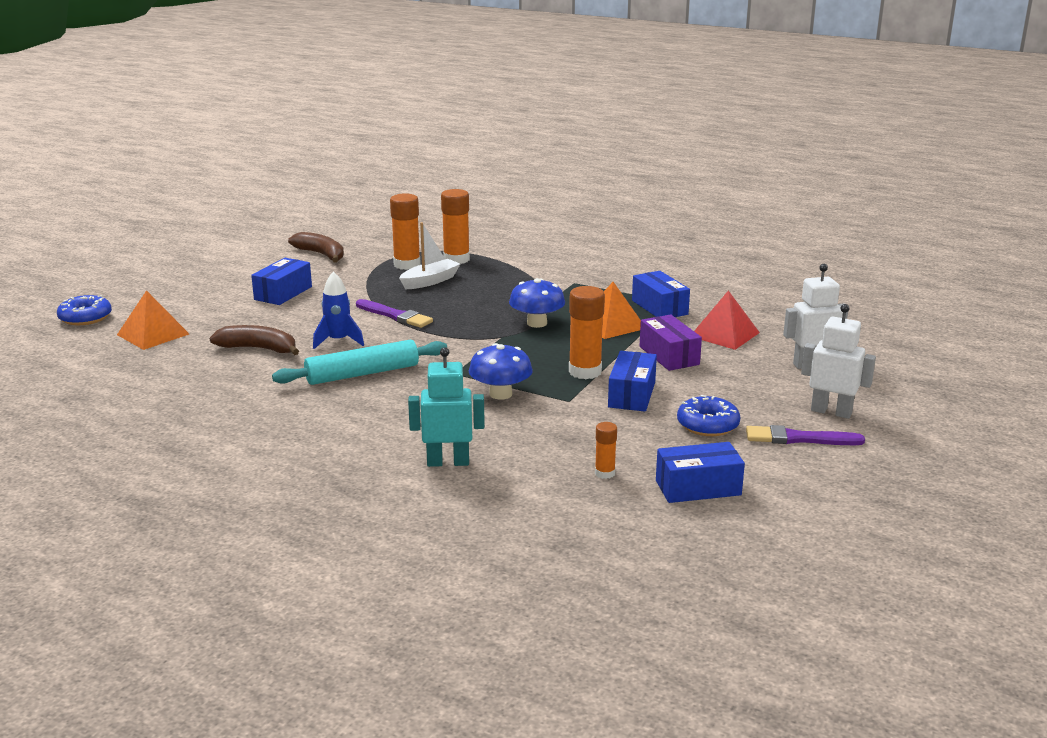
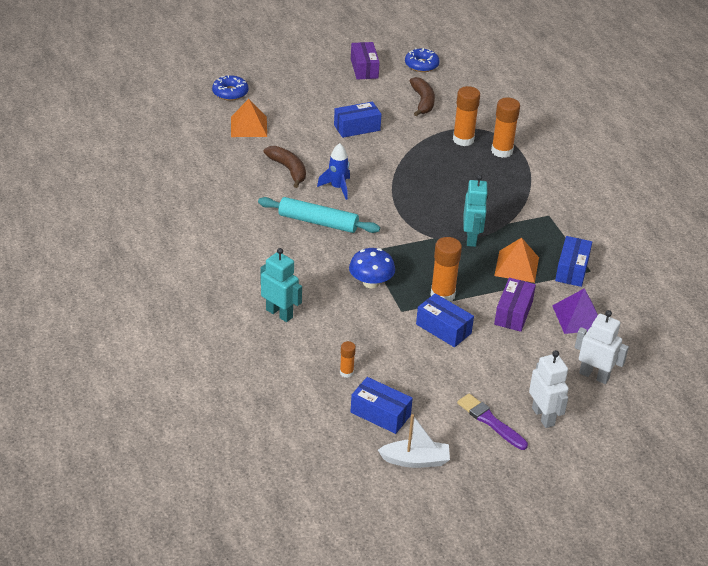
camera: 40 degrees right, 15 degrees up
purple brush [356,299,433,328] -> none
white boat [399,222,460,289] -> white boat moved to [378,414,450,468]
blue mushroom [509,278,565,328] -> turquoise robot [464,175,488,247]
blue box [608,351,657,412] -> blue box turned 75 degrees clockwise [416,293,474,347]
blue donut [677,395,740,436] -> blue donut moved to [405,48,440,72]
red pyramid [694,290,760,350] -> purple pyramid [552,288,598,334]
none -> purple box [351,42,380,79]

